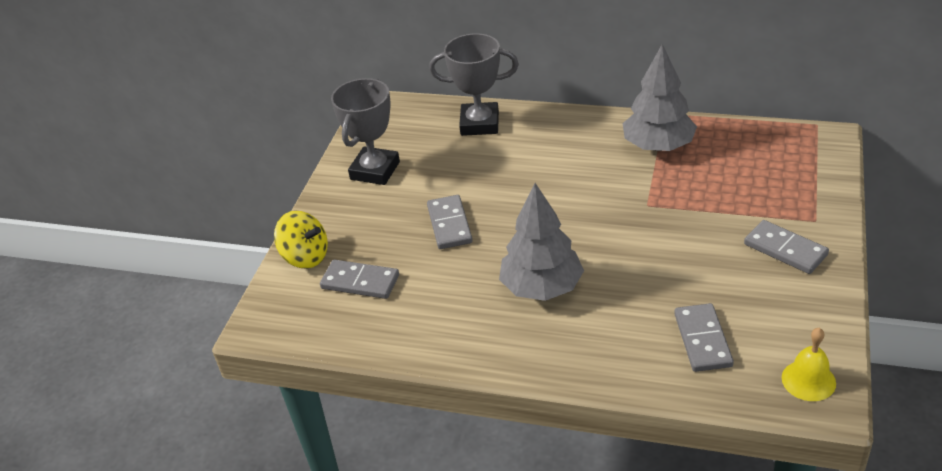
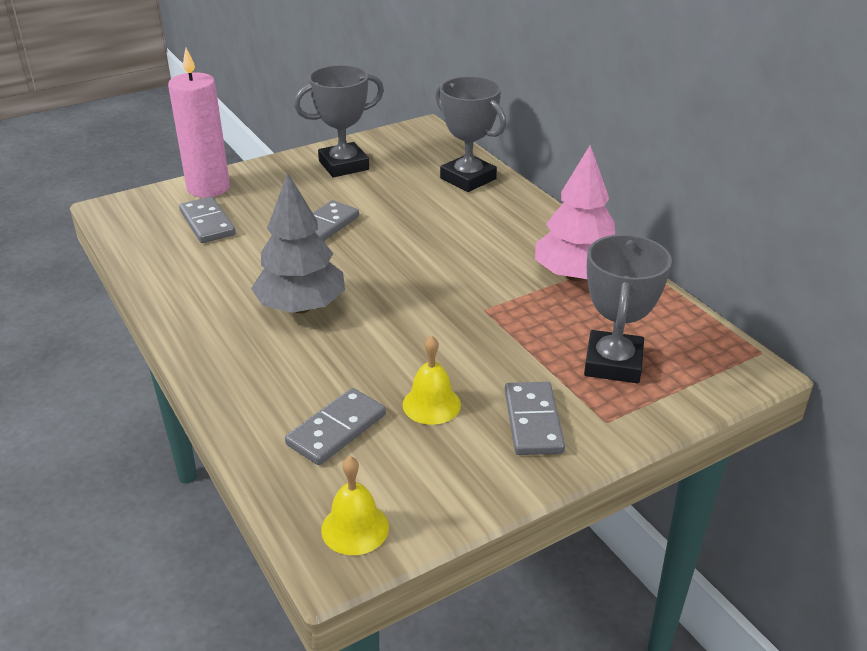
camera: 40 degrees right, 5 degrees down
yellow spinning top [274,211,328,269] -> pink candle [168,48,230,198]
grey tree [623,44,697,151] -> pink tree [535,145,615,281]
none -> yellow bell [403,335,461,425]
none -> grey trophy [584,234,672,384]

